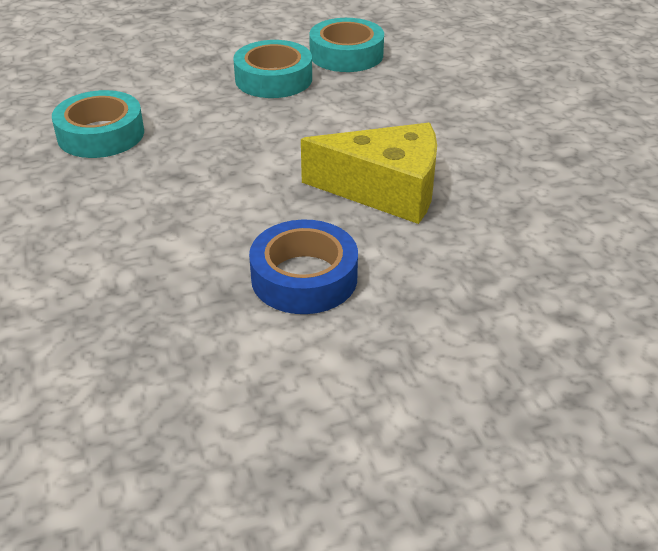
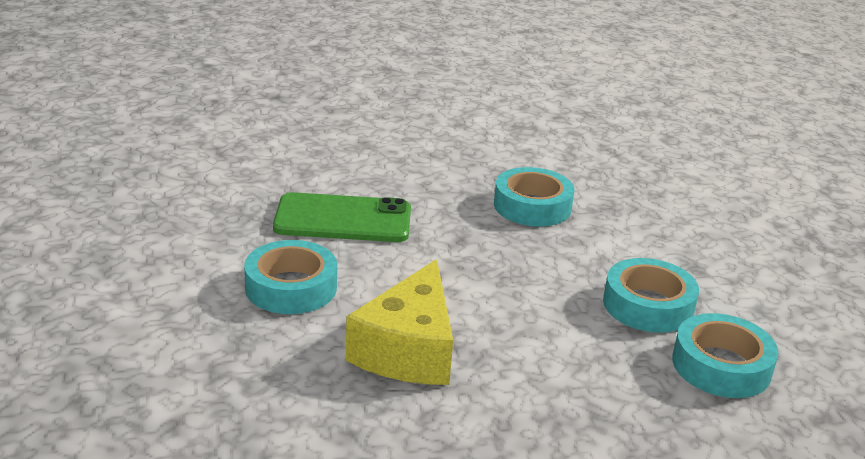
camera: 95 degrees right, 10 degrees down
blue tape [249,220,358,314] -> turquoise tape [244,240,337,314]
none -> green phone [273,192,411,242]

